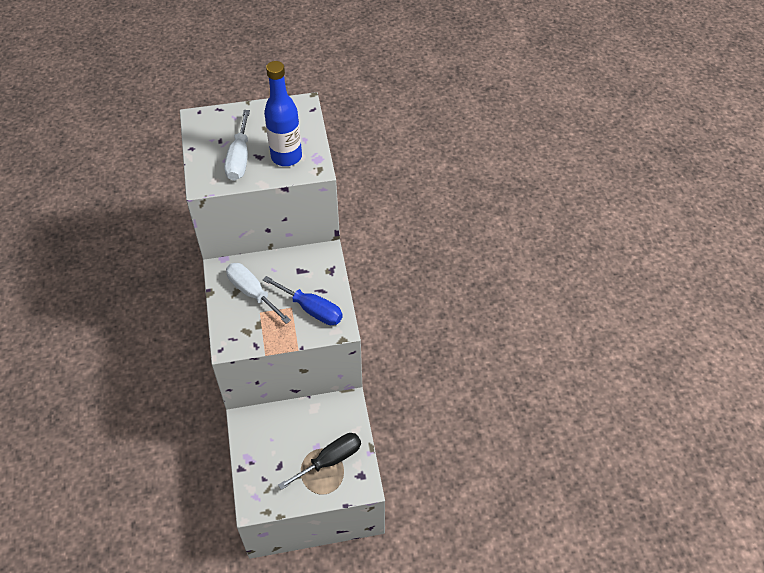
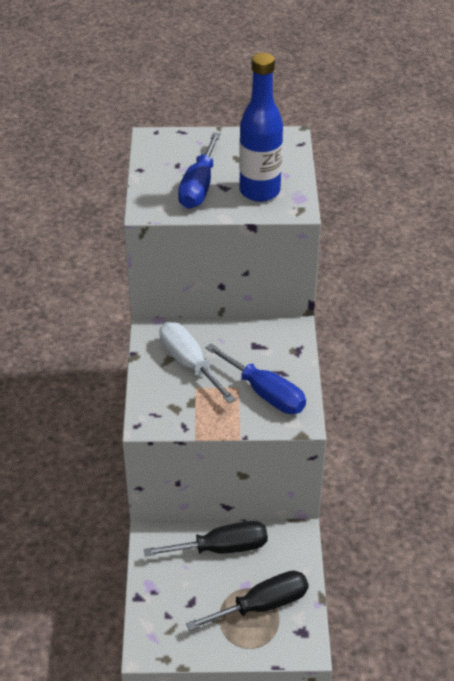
camera: 10 degrees right, 10 degrees down
white screwdriver [224,110,250,181] -> blue screwdriver [178,132,221,209]
none -> black screwdriver [144,521,268,556]

